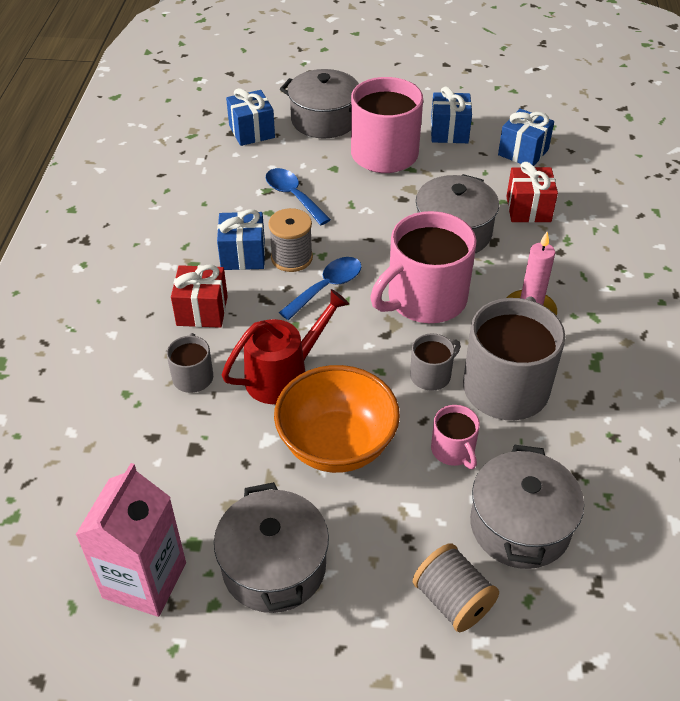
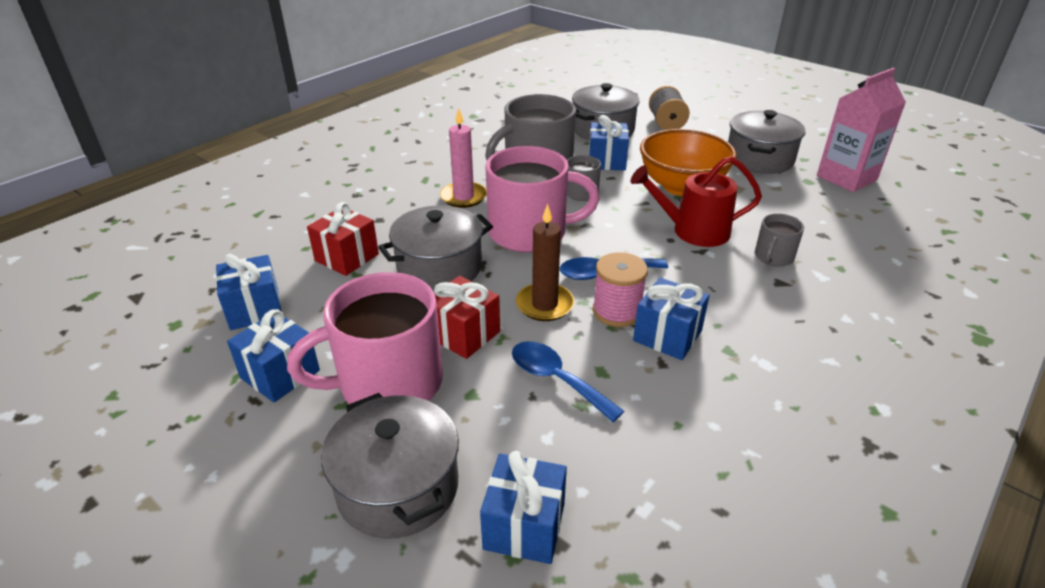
camera: 145 degrees left, 10 degrees down
red gift [171,265,228,328] -> red gift moved to [434,276,500,359]
blue spoon [266,168,331,225] -> blue spoon turned 135 degrees clockwise [512,341,624,422]
grey spool [268,208,313,272] -> pink spool [593,252,648,327]
pink mug [431,405,480,469] -> blue gift [589,115,629,171]
none -> brown candle [516,204,574,321]

